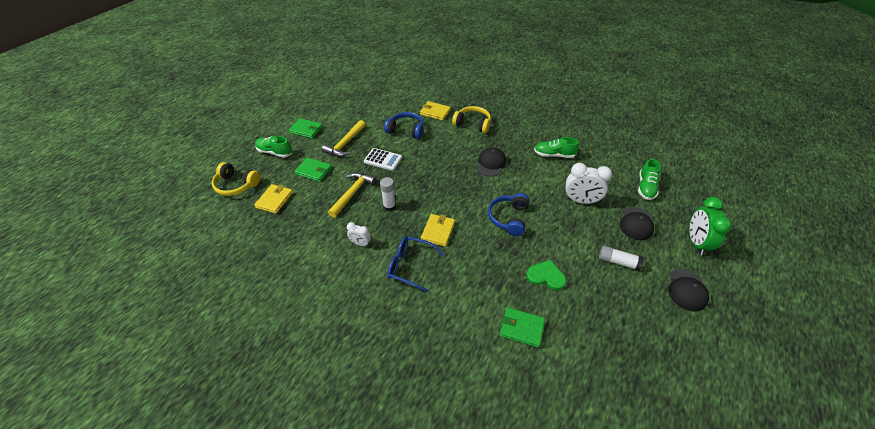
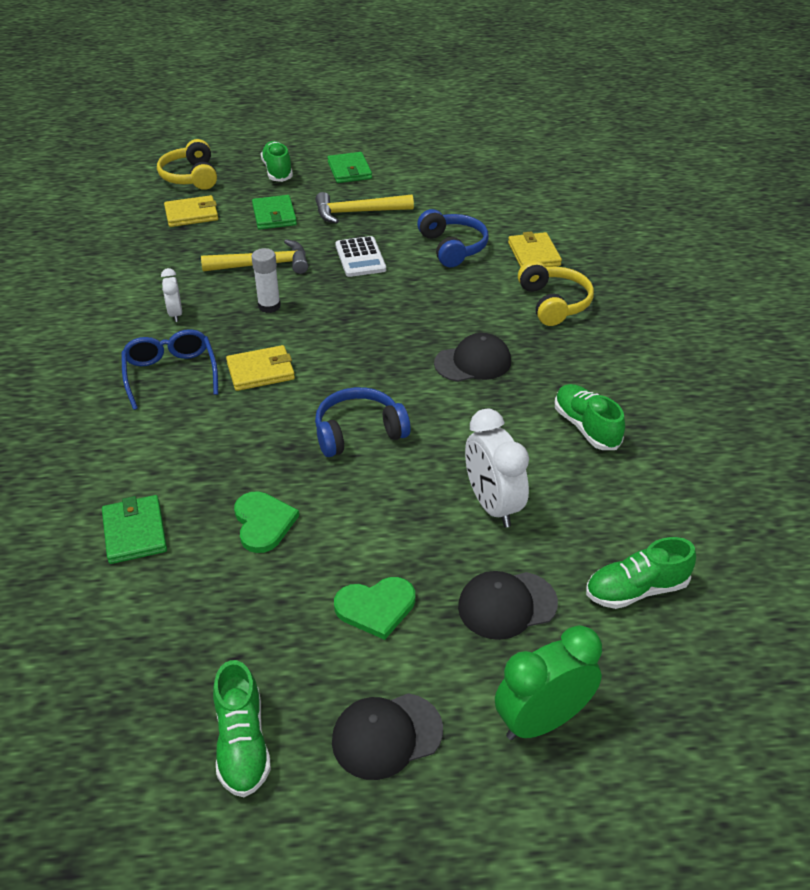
camera: 55 degrees right, 5 degrees down
white glue stick [599,246,644,271] -> green heart [334,577,415,640]
none -> green shoe [213,660,271,797]

